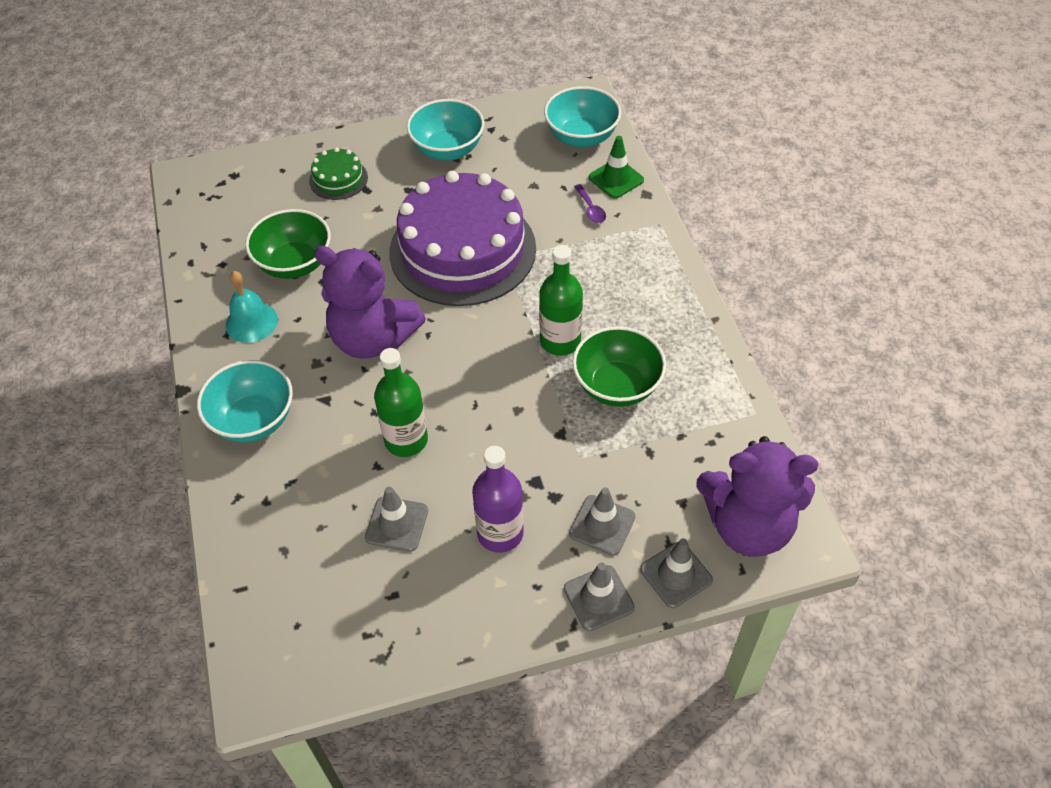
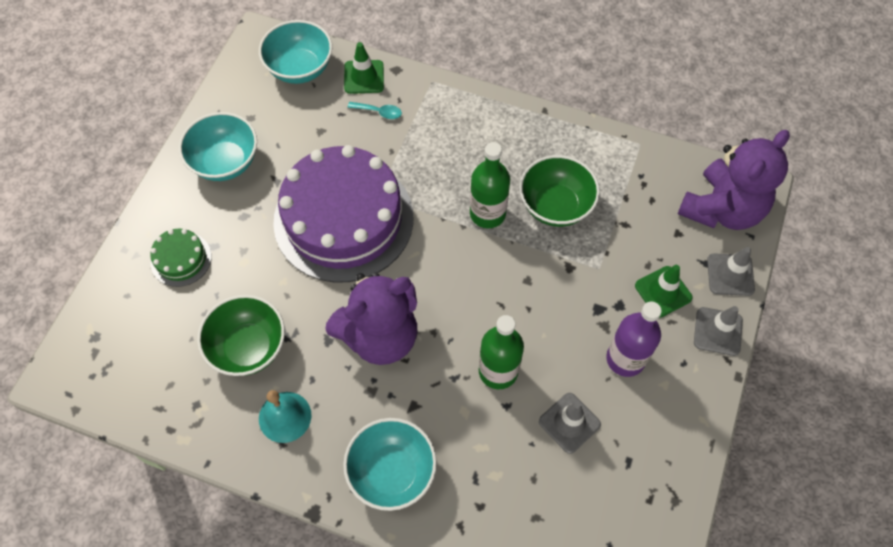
camera: 55 degrees left, 10 degrees up
grey traffic cone [569,488,636,556] -> green traffic cone [635,265,693,318]
purple spoon [574,184,606,223] -> turquoise spoon [348,102,402,119]

